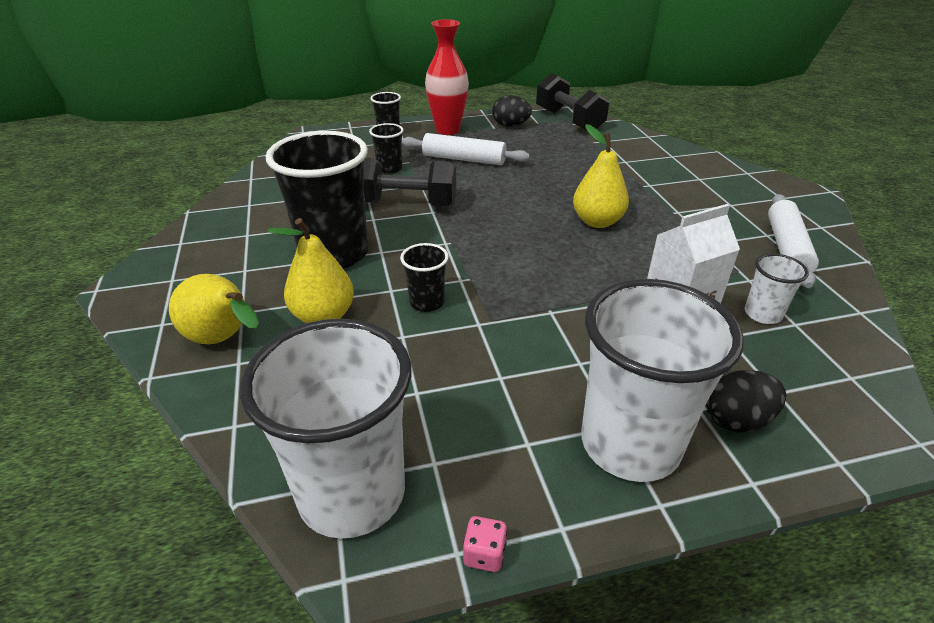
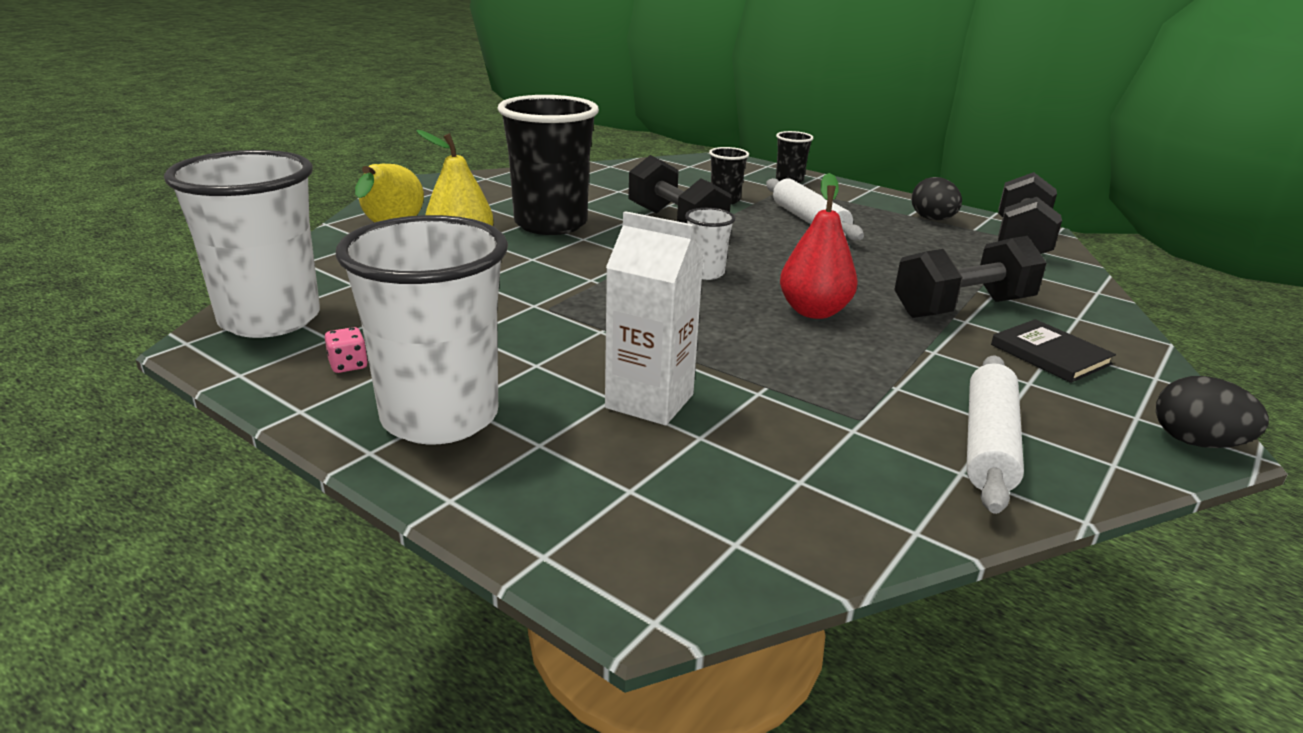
camera: 50 degrees right, 10 degrees down
black cup [400,243,449,312] -> none
red vase [425,19,469,135] -> none
pink dice [463,516,507,572] -> pink dice moved to [325,327,368,373]
yellow pear [573,124,629,228] -> red pear [780,173,858,319]
black egg [706,370,786,433] -> black egg moved to [1156,376,1269,448]
white cup [745,254,809,324] -> white cup moved to [685,208,735,280]
white rolling pin [768,194,819,288] -> white rolling pin turned 45 degrees counterclockwise [966,356,1024,514]
none -> black dumbbell [894,236,1047,318]
none -> black book [991,319,1116,383]

